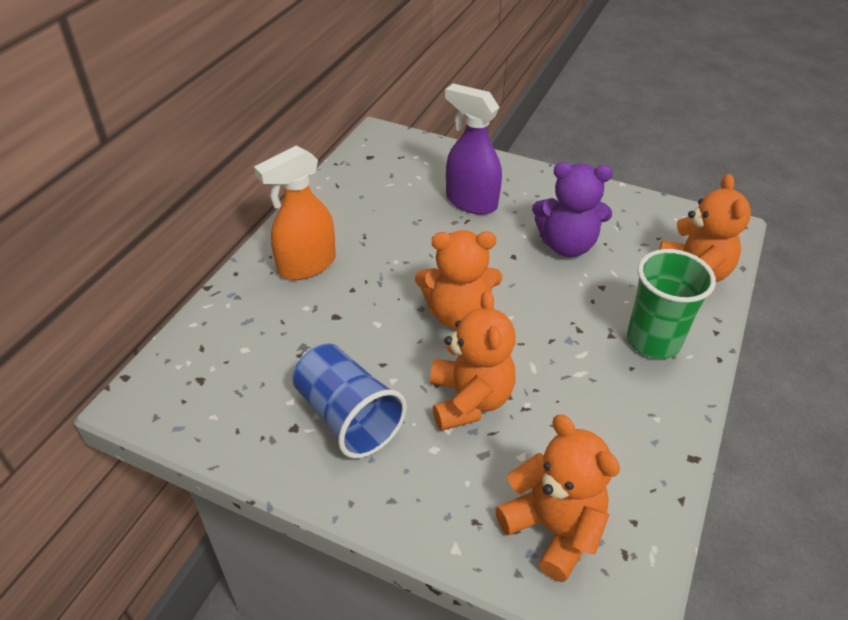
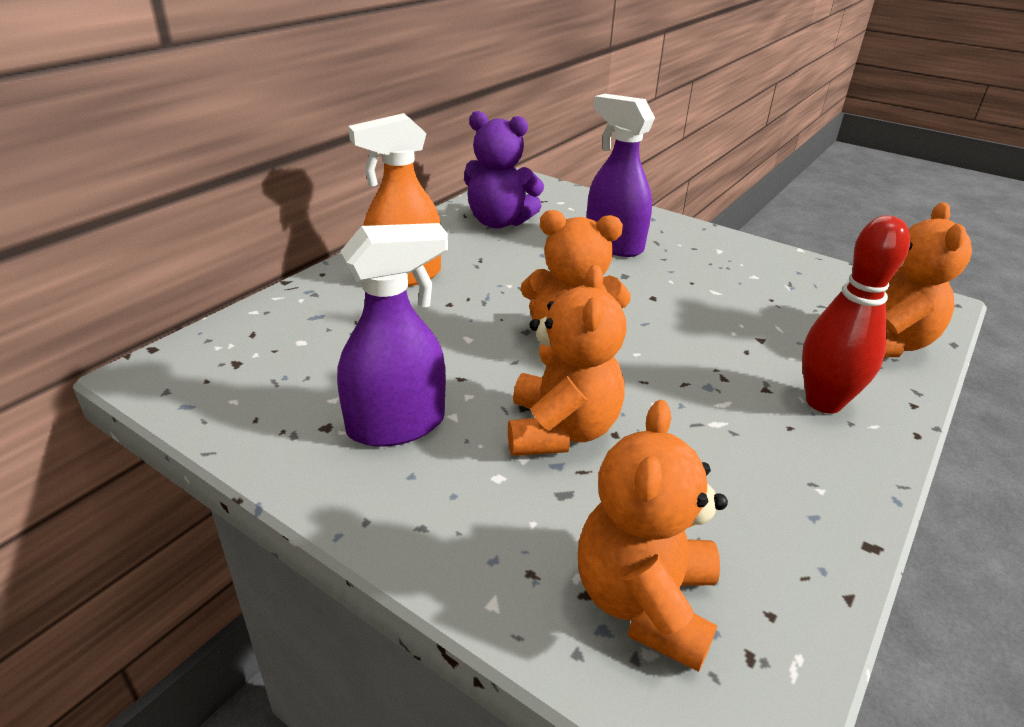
camera: 10 degrees right, 10 degrees down
blue cup [292,343,407,458] -> purple spray bottle [337,223,448,447]
orange teddy bear [495,414,620,582] -> orange teddy bear turned 135 degrees counterclockwise [578,400,728,672]
purple teddy bear [532,162,613,257] -> purple teddy bear moved to [464,111,544,228]
green cup [627,249,716,359] -> red bowling pin [802,216,910,414]

